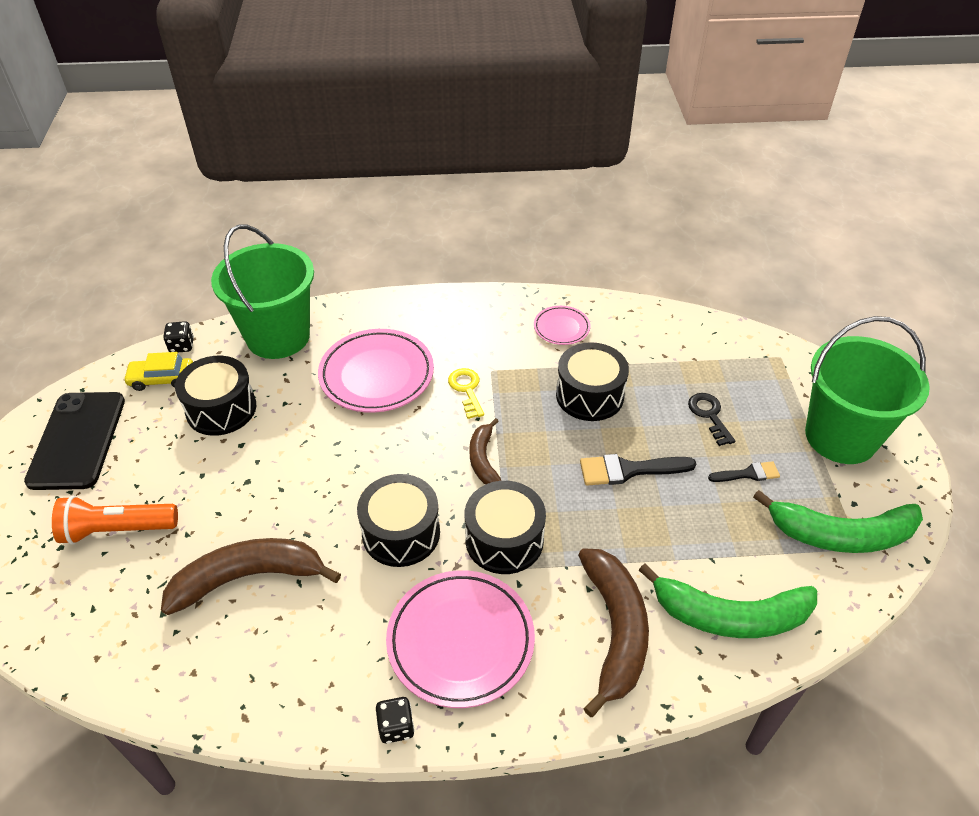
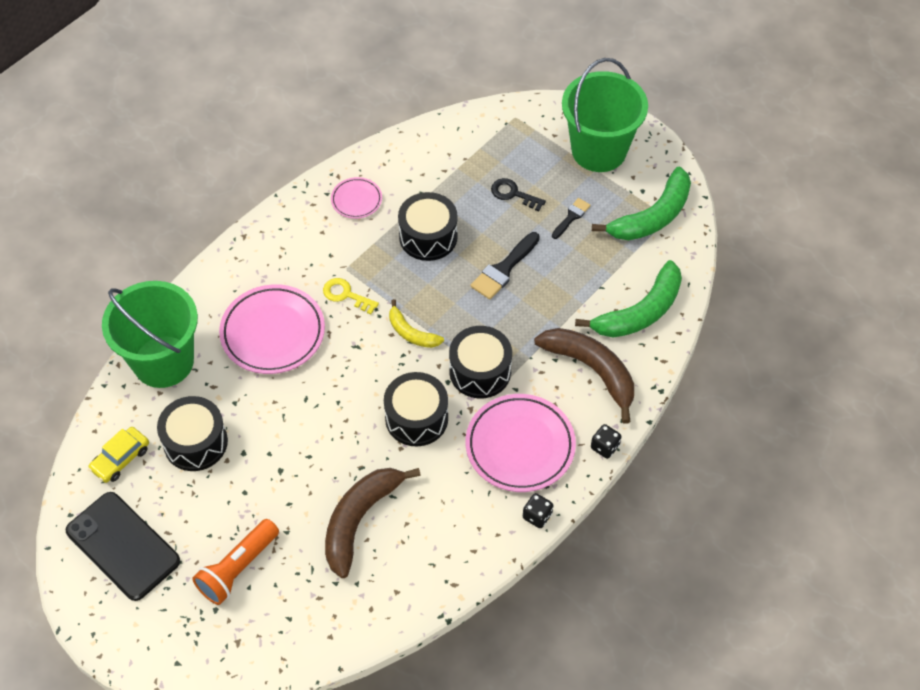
camera: 45 degrees left, 10 degrees up
black dice [163,321,194,352] -> black dice moved to [591,424,621,459]
brown banana [469,418,502,484] -> yellow banana [389,299,444,348]

